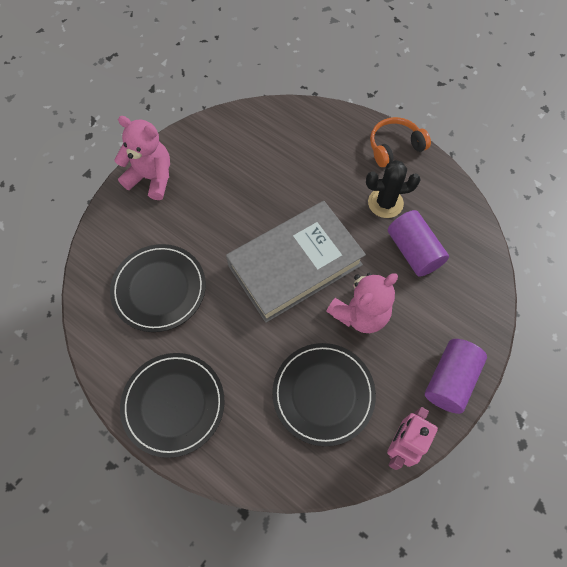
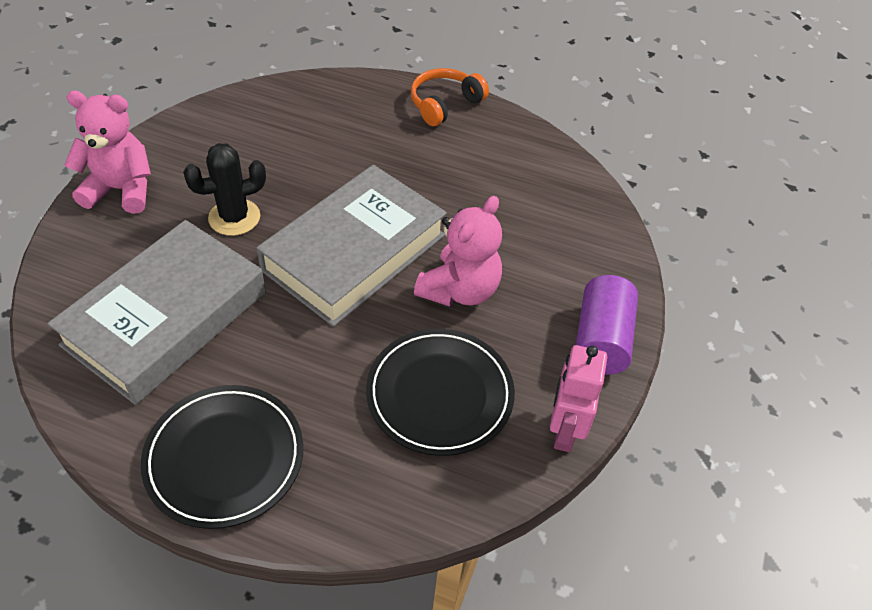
camera: 20 degrees left, 15 degrees down
black plate [110,244,206,332] -> grey book [47,220,266,405]
black cactus [366,160,421,218] -> black cactus moved to [183,143,266,236]
purple cylinder [388,210,449,277] -> none

